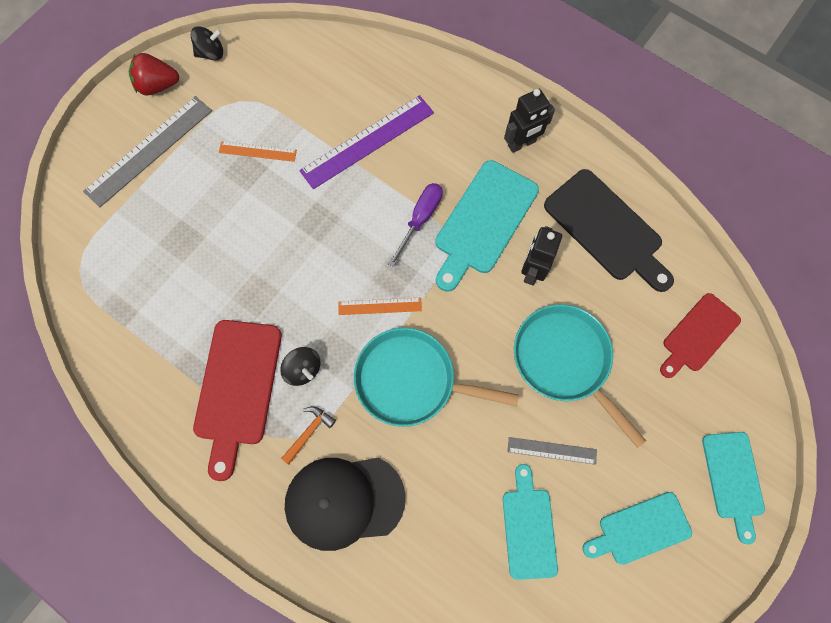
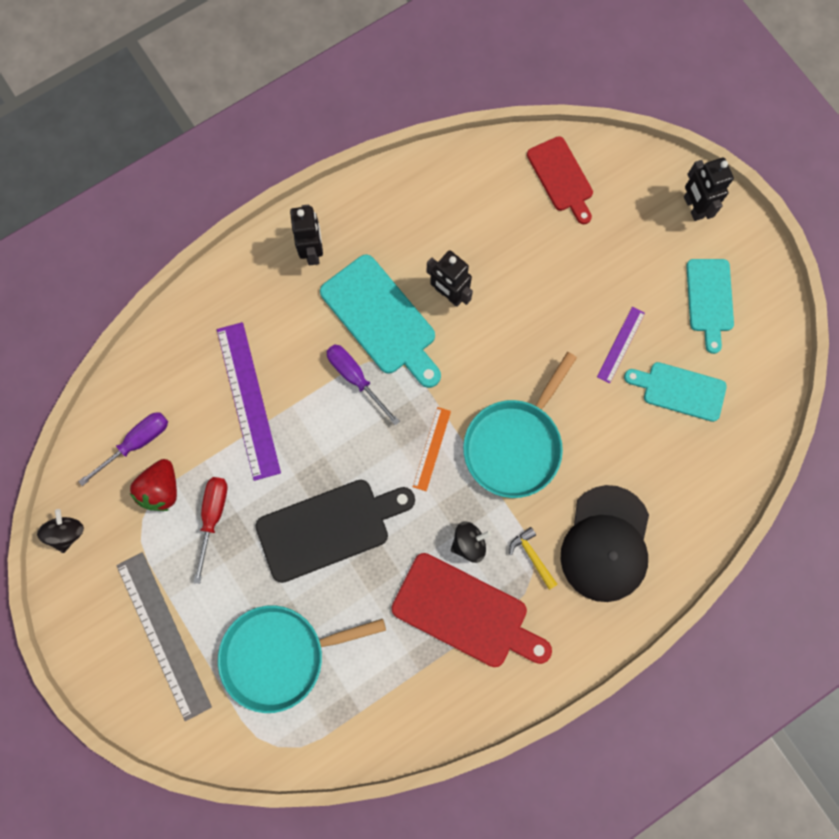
camera: 70 degrees left, 5 degrees up
red strawberry [129,53,179,96] -> red strawberry moved to [130,459,177,511]
orange ruler [219,141,297,162] -> red screwdriver [193,477,227,584]
orange hammer [281,407,336,465] -> yellow hammer [509,527,557,590]
grey ruler [507,437,597,465] -> purple ruler [597,307,645,384]
turquoise pan [514,304,646,448] -> turquoise pan moved to [218,605,386,713]
black cutting board [544,169,674,292] -> black cutting board moved to [256,480,415,583]
turquoise cutting board [702,432,765,544] -> black robot [684,157,734,221]
none -> purple screwdriver [78,412,168,486]

